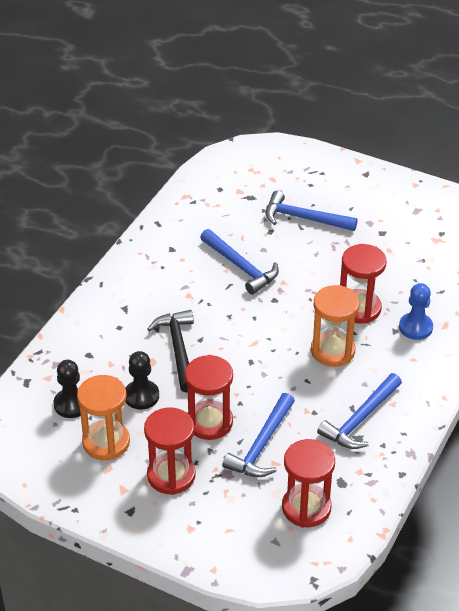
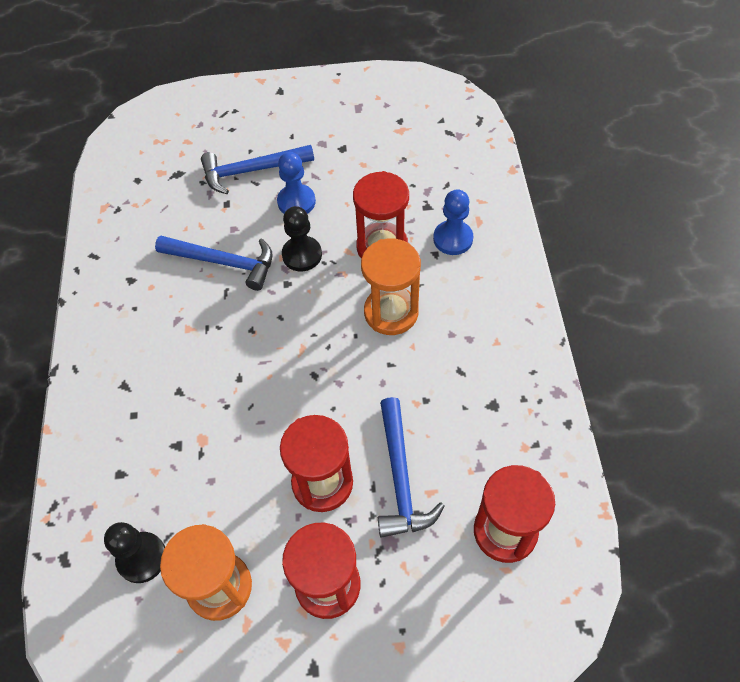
camera: 30 degrees left, 15 degrees up
black pawn [125,351,159,410] -> black pawn moved to [282,206,322,271]
black hammer [148,310,194,392] -> none
blue hammer [317,373,402,449] -> none
none -> blue pawn [277,152,316,214]

